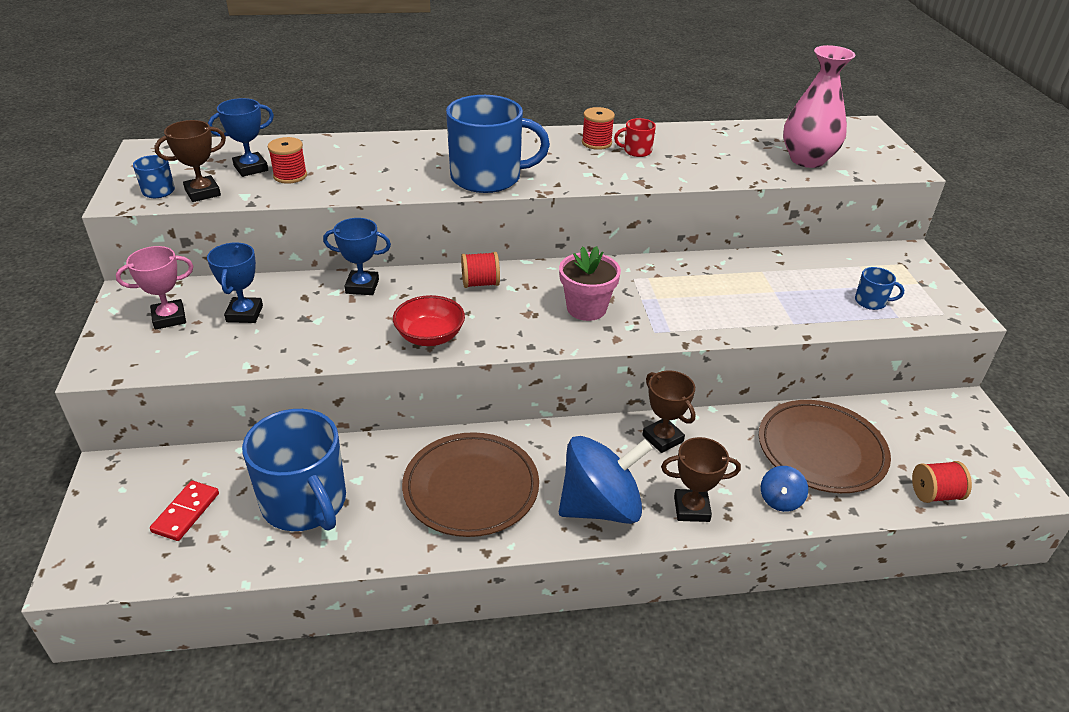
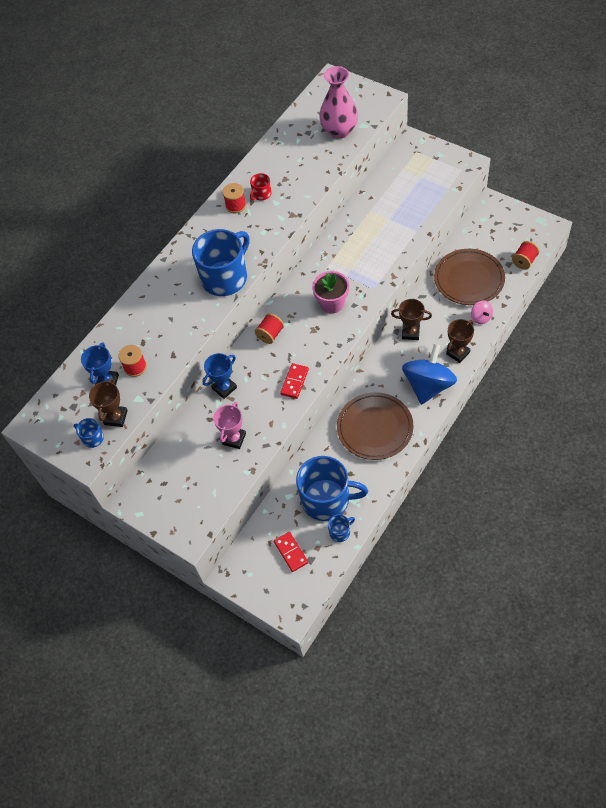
camera: 40 degrees left, 20 degrees up
pink trophy [116,246,193,330] -> pink trophy moved to [213,402,246,449]
blue trophy [207,242,263,323] -> none
red bowl [393,295,465,346] -> red domino [280,363,309,399]
blue spinning top [761,466,808,512] -> pink spinning top [471,300,493,324]
blue mug [855,267,904,310] -> blue mug moved to [328,514,355,542]

